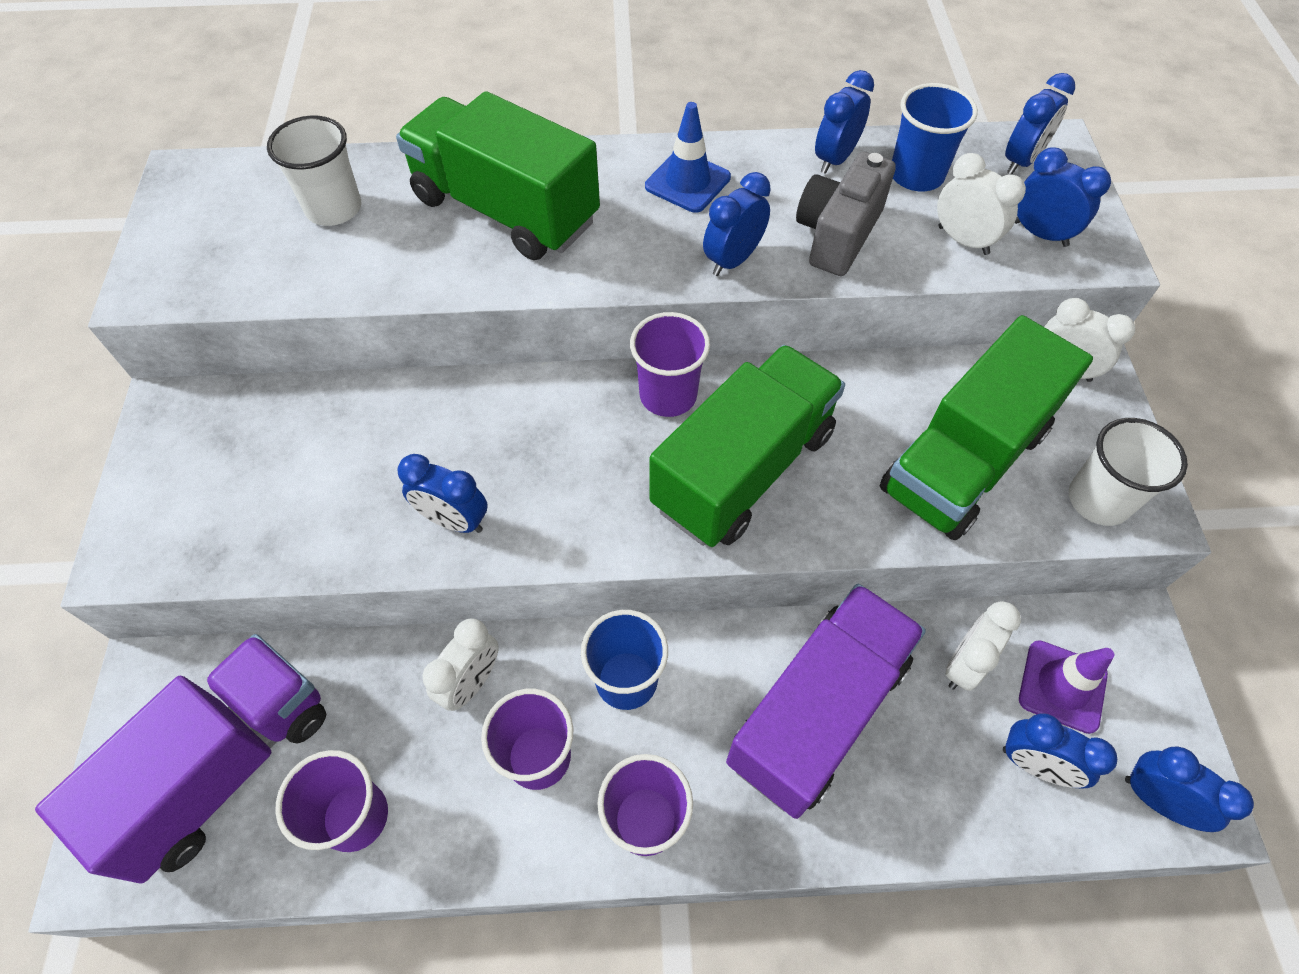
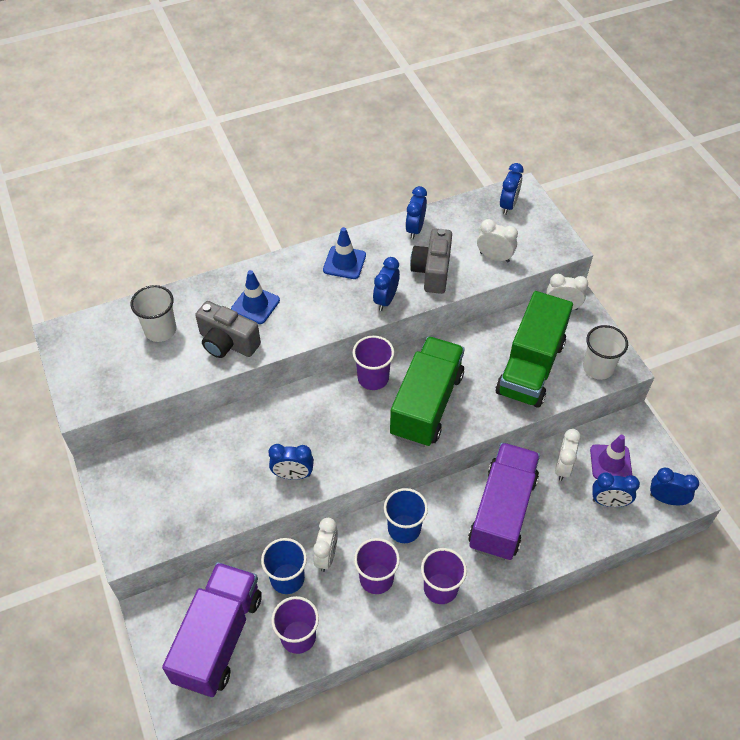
camera: 20 degrees left, 5 degrees down
green truck [396,91,600,260] -> blue traffic cone [231,270,280,324]
blue cup [892,83,978,191] -> blue cup moved to [261,538,307,594]
blue clock [1015,147,1111,247] -> none
none -> grey camera [195,301,261,358]

